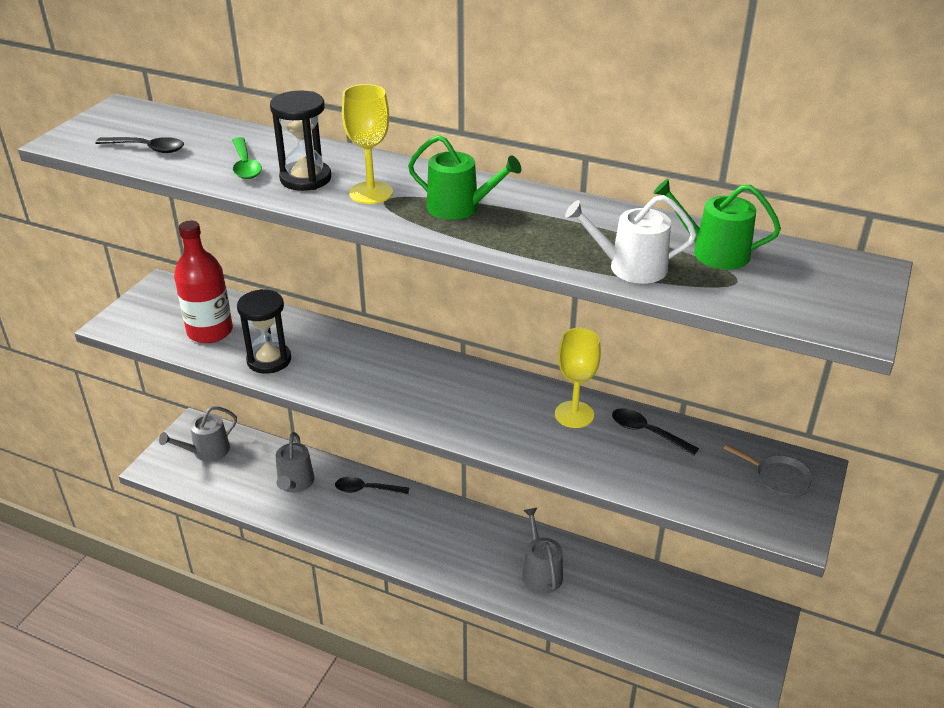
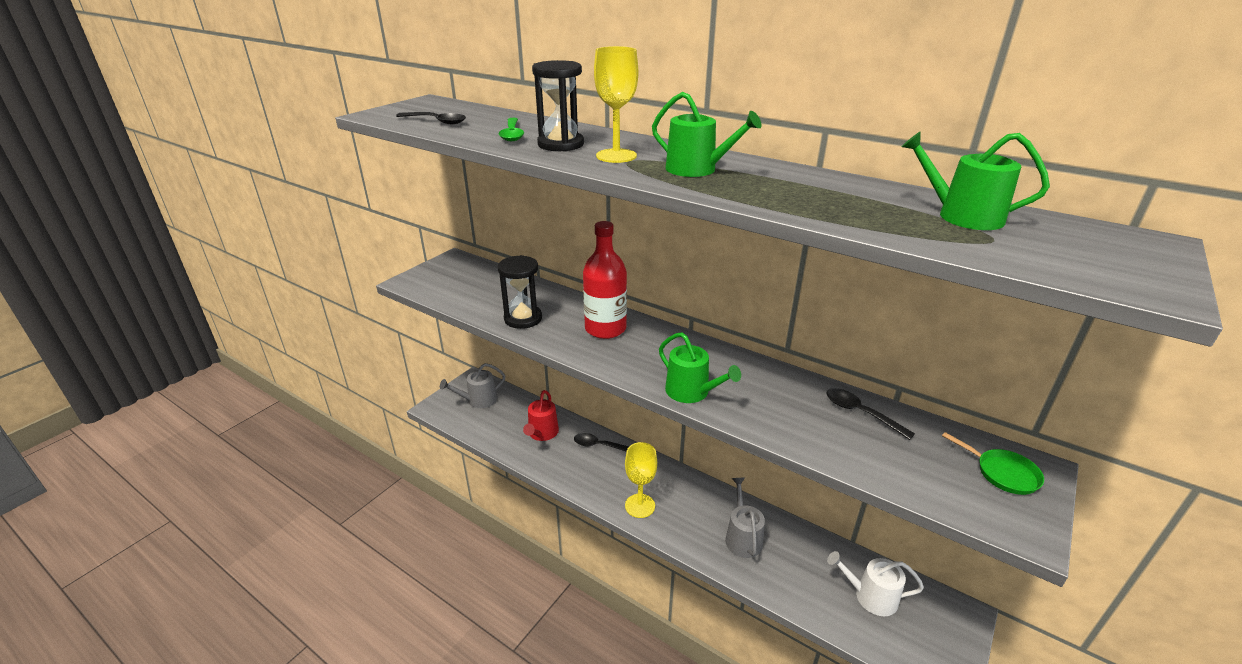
camera: 10 degrees right, 5 degrees down
red bottle [174,221,233,343] -> red bottle moved to [583,221,627,339]
grey watering can [276,432,314,493] -> red watering can [523,390,559,441]
yellow goblet [555,328,601,428] -> yellow goblet moved to [625,442,657,518]
white watering can [565,195,697,284] -> white watering can moved to [827,551,924,616]
grey pan [723,444,814,498] -> green pan [942,432,1044,495]
none -> green watering can [659,332,741,403]

